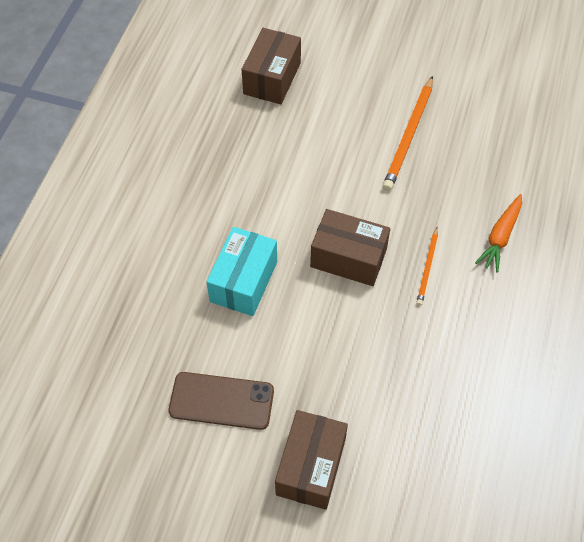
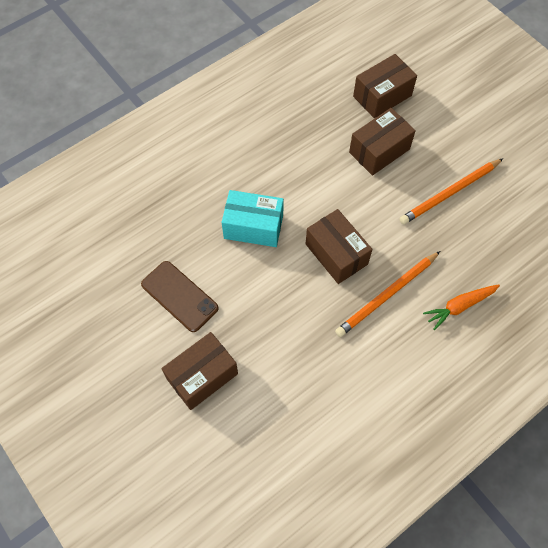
camera: 35 degrees right, 5 degrees up
turquoise box [206,227,277,316] -> turquoise box turned 45 degrees clockwise [222,190,284,247]
orange pencil [416,227,438,306] -> orange pencil [335,251,440,337], size x1.78
none -> brown box [349,108,416,176]

